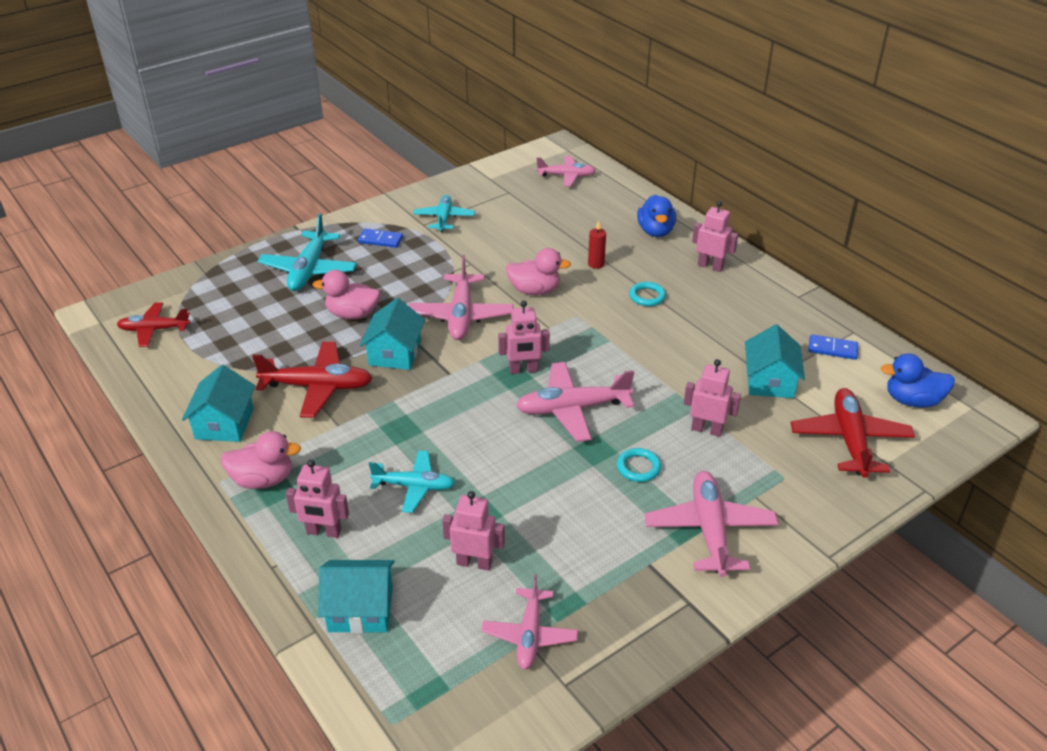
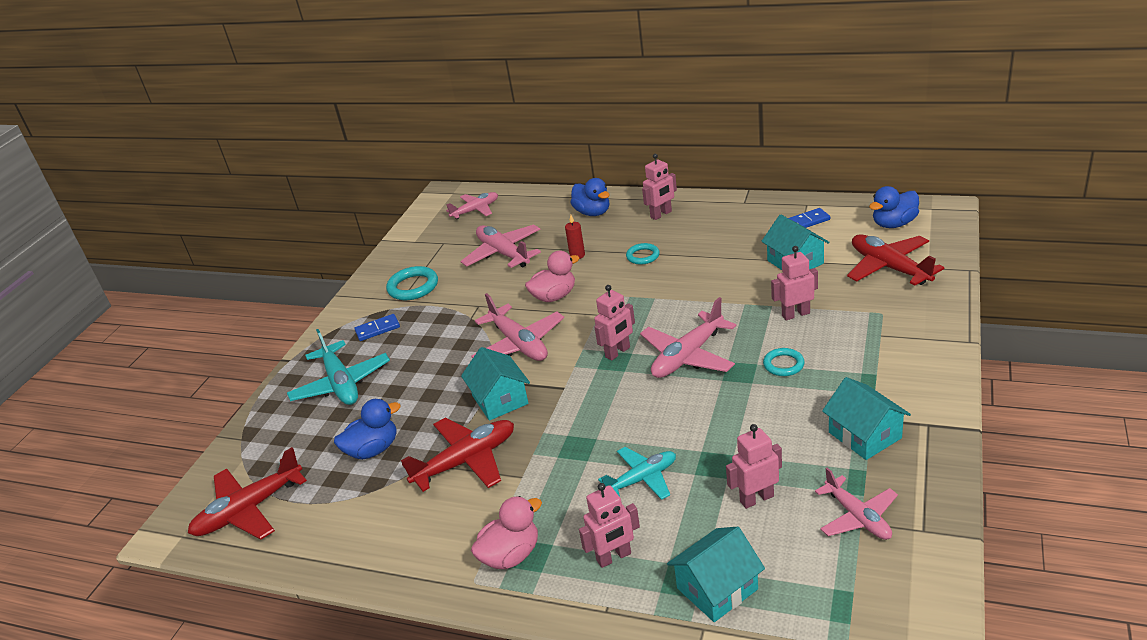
camera: 30 degrees left, 5 degrees down
red plane [117,302,190,347] -> red plane [188,447,307,540], size x1.50
turquoise house [182,365,255,442] -> turquoise house moved to [822,377,911,460]
pink duck [313,270,380,319] -> none
turquoise plane [413,195,475,232] -> turquoise ring [386,266,438,300]
pink plane [645,471,778,577] -> pink plane moved to [460,225,541,268]
pink robot [692,201,738,272] -> pink robot turned 150 degrees clockwise [642,154,677,220]
none -> blue duck [334,399,401,460]

